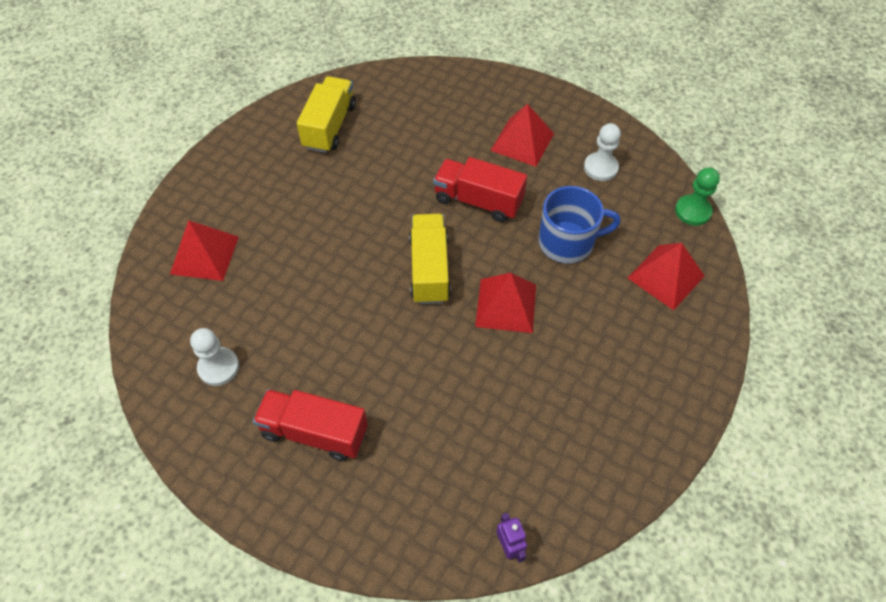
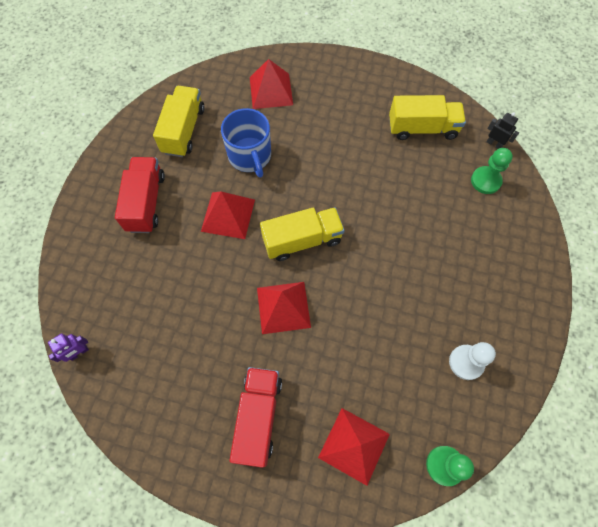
camera: 75 degrees right, 10 degrees up
white pawn [190,328,239,386] -> yellow truck [153,86,205,157]
red truck [433,157,527,222] -> red truck moved to [229,367,282,468]
red pyramid [490,104,554,167] -> red pyramid moved to [201,192,255,239]
blue mug [538,186,621,263] -> blue mug moved to [221,108,271,178]
none -> green pawn [471,148,513,194]
none -> black robot [486,112,519,149]

